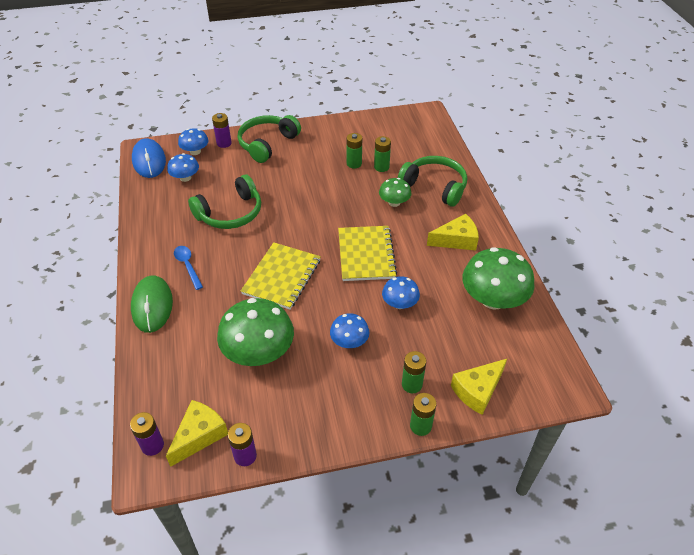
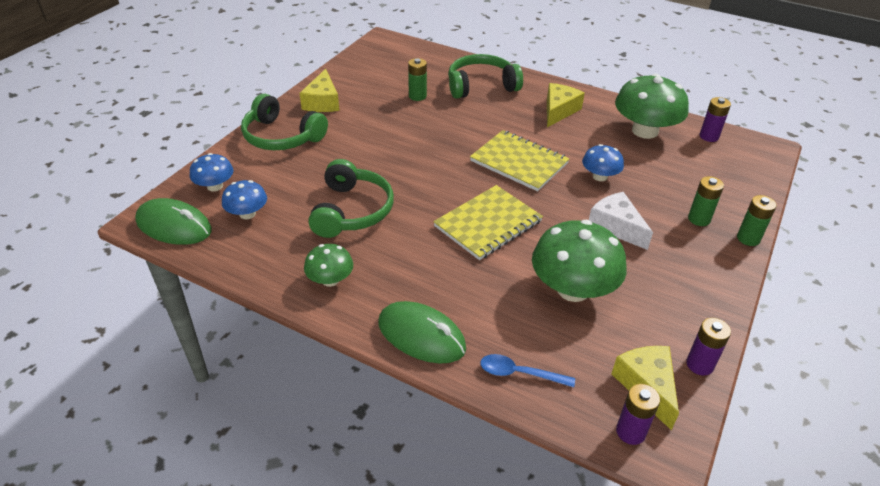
camera: 50 degrees left, 5 degrees down
blue mouse [132,138,166,178] -> green mouse [135,198,212,245]
blue spoon [174,246,203,290] -> blue spoon moved to [480,354,575,387]
purple battery [212,113,232,148] -> purple battery moved to [700,97,731,142]
green headphones [238,115,301,163] -> green headphones turned 45 degrees counterclockwise [241,94,328,150]
yellow notebook [241,242,321,310] -> yellow notebook turned 75 degrees clockwise [433,185,543,260]
blue mushroom [330,313,369,348] -> white cheese [589,192,653,250]
green battery [347,133,362,168] -> none
green mushroom [379,178,412,207] -> green mushroom moved to [304,244,353,287]
yellow cheese [451,359,507,415] -> yellow cheese moved to [299,69,340,112]

